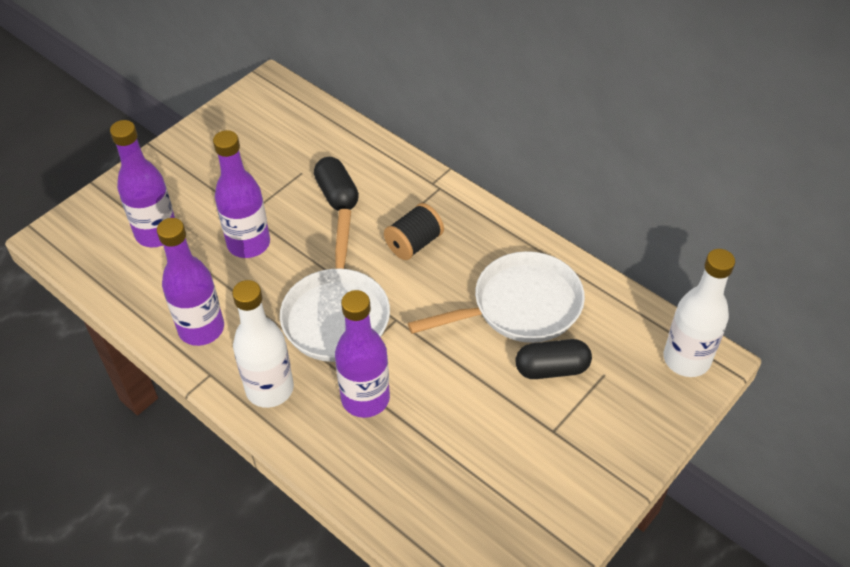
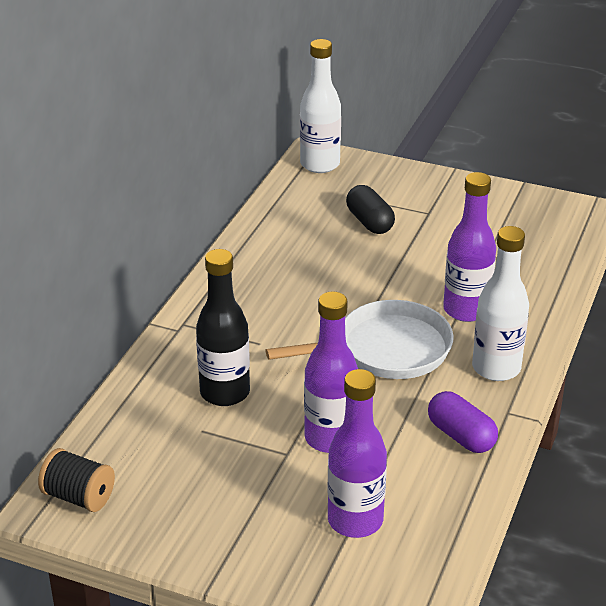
camera: 110 degrees left, 15 degrees down
purple bottle [157,218,224,346] -> purple capsule [428,391,498,453]
black capsule [314,157,359,211] -> black bottle [196,249,250,406]
black spool [384,203,444,260] -> black spool moved to [38,448,115,512]
white pan [408,251,585,343] -> none

